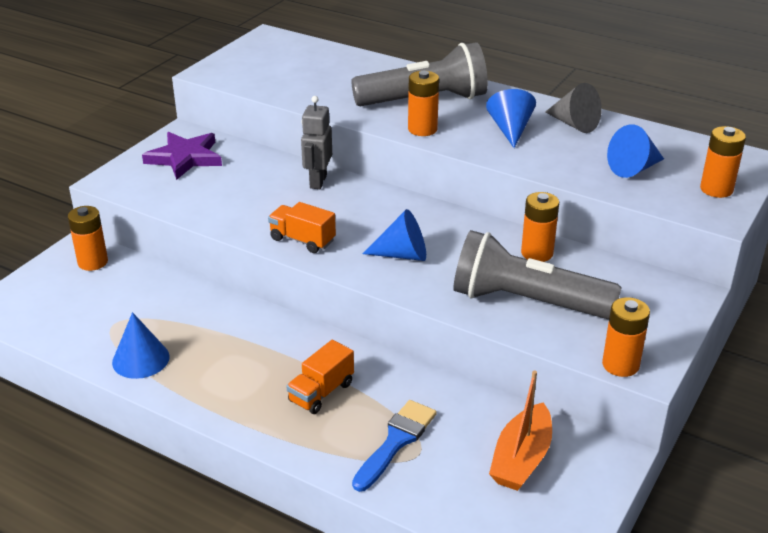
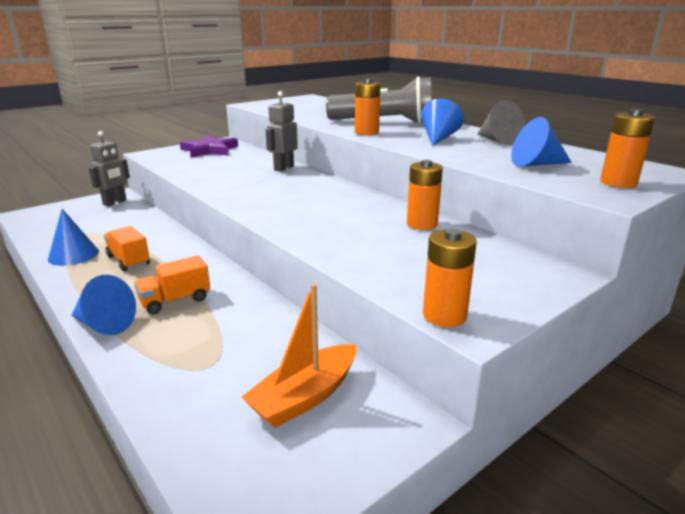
camera: 20 degrees right, 10 degrees down
orange battery [68,206,108,271] -> grey robot [89,131,130,206]
orange truck [268,202,336,253] -> orange truck moved to [104,226,150,271]
blue brush [352,400,437,492] -> none
blue cone [363,209,426,261] -> blue cone moved to [71,275,136,335]
grey flashlight [453,230,622,319] -> none

